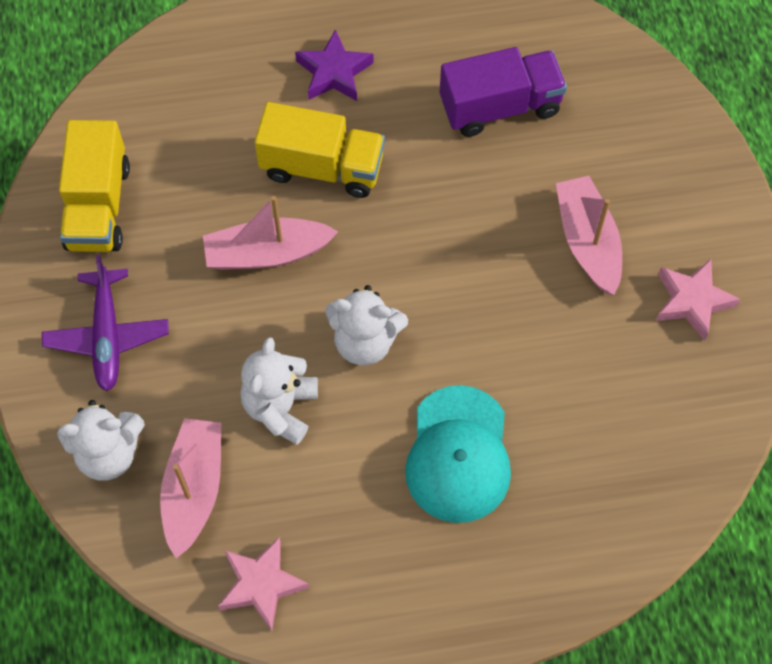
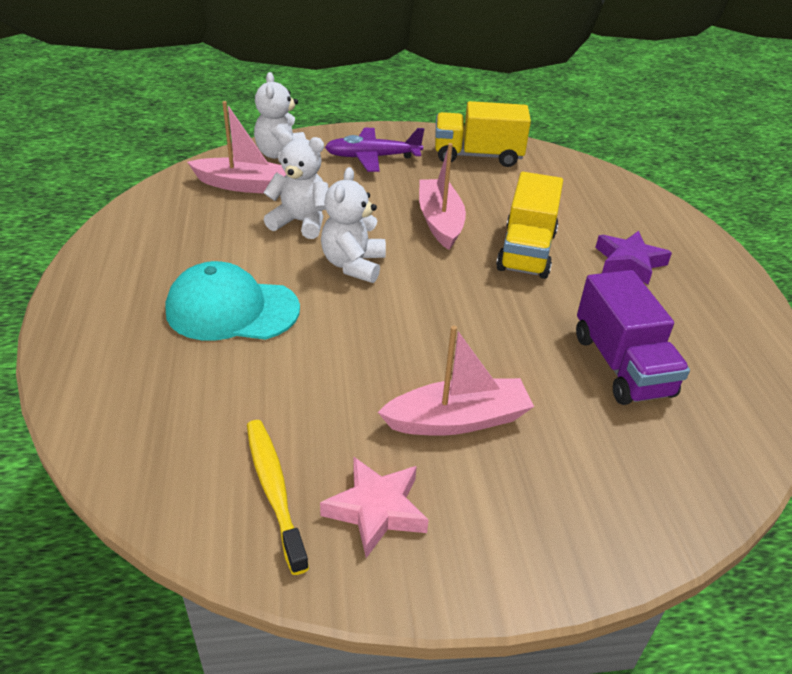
camera: 90 degrees right, 25 degrees down
pink star [218,537,309,631] -> none
none -> yellow toothbrush [247,420,309,575]

